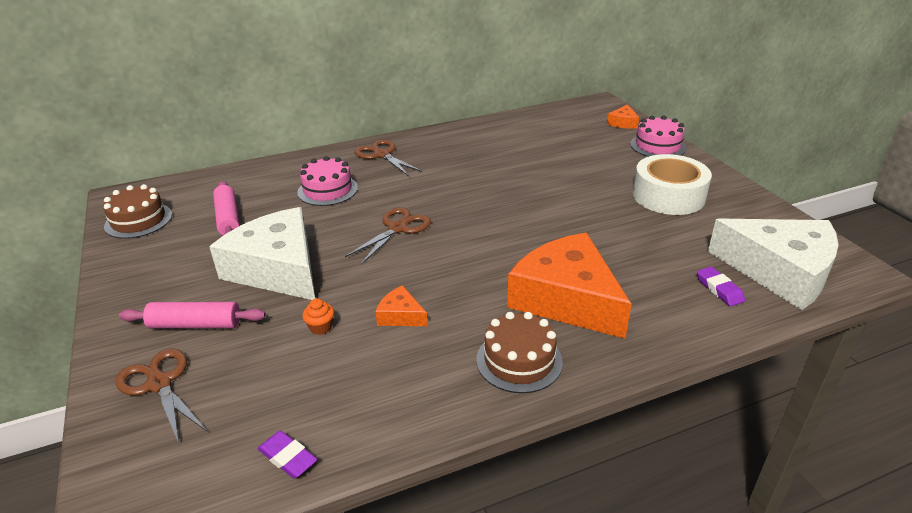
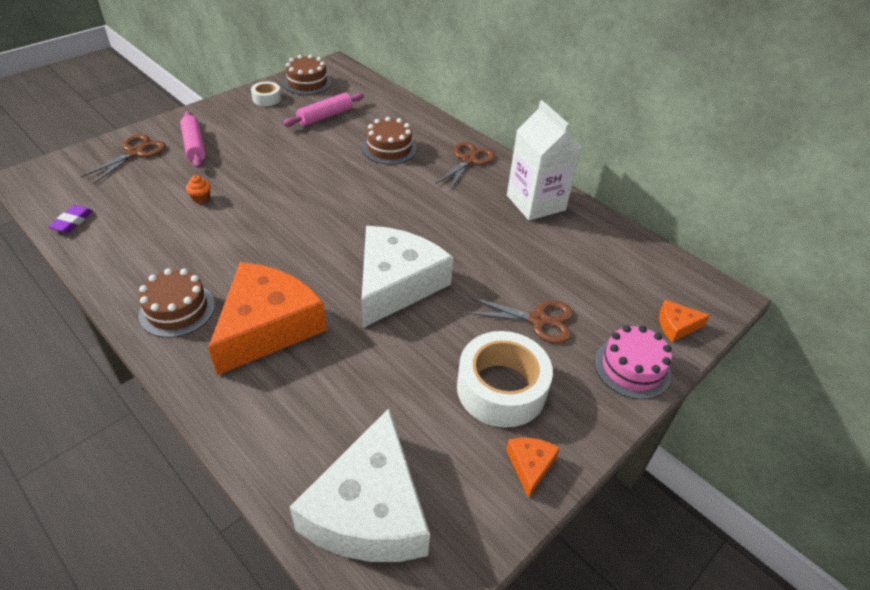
camera: 65 degrees right, 10 degrees up
white cheese [209,207,315,300] -> white cheese moved to [361,226,453,328]
pink cake [297,156,358,206] -> brown cake [362,117,417,164]
brown scissors [345,207,431,265] -> brown scissors moved to [465,297,573,344]
orange cheese [375,285,428,326] -> orange cheese moved to [506,438,560,498]
purple eraser [697,266,745,306] -> none
none -> white tape [251,82,281,106]
none -> white carton [507,100,582,221]

